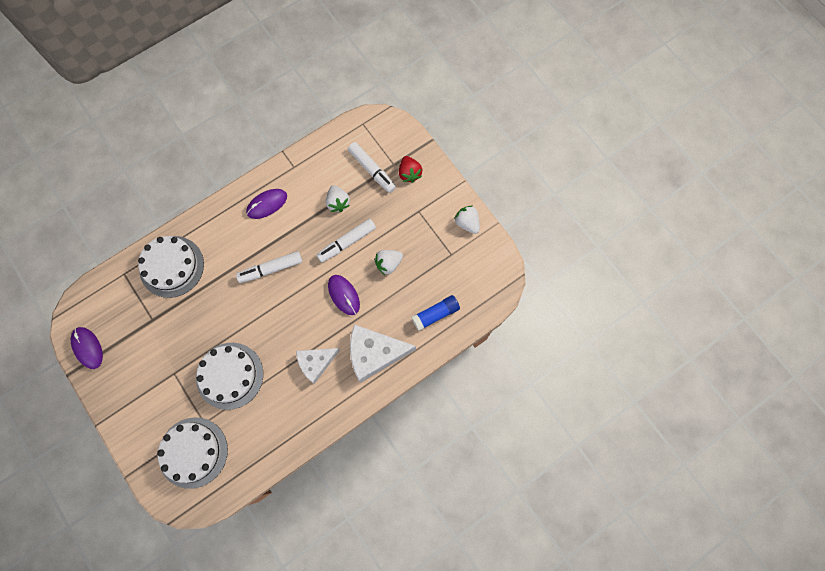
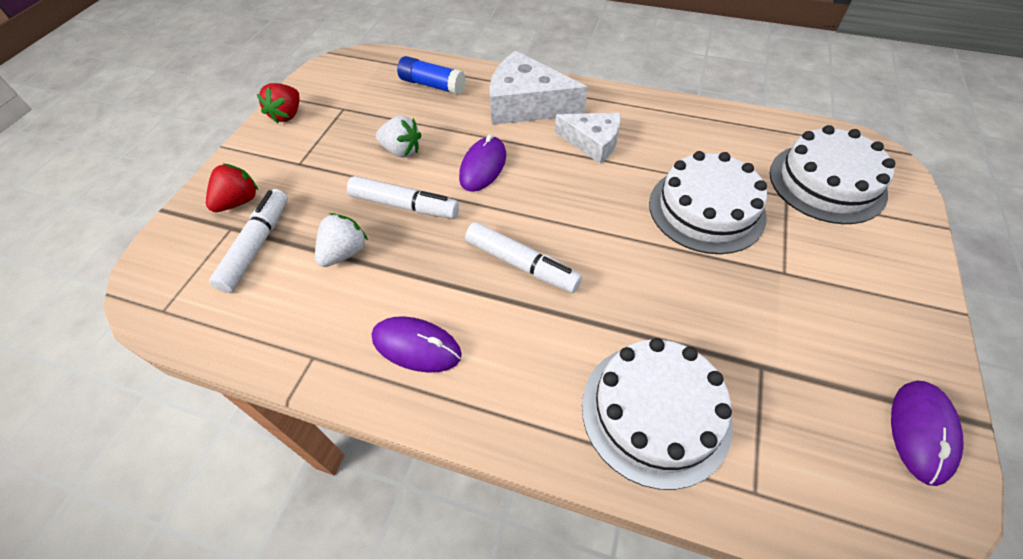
camera: 125 degrees left, 20 degrees down
white cheese [350,324,416,383] -> white cheese turned 150 degrees clockwise [490,51,588,125]
white strawberry [454,205,480,234] -> red strawberry [257,83,299,123]

